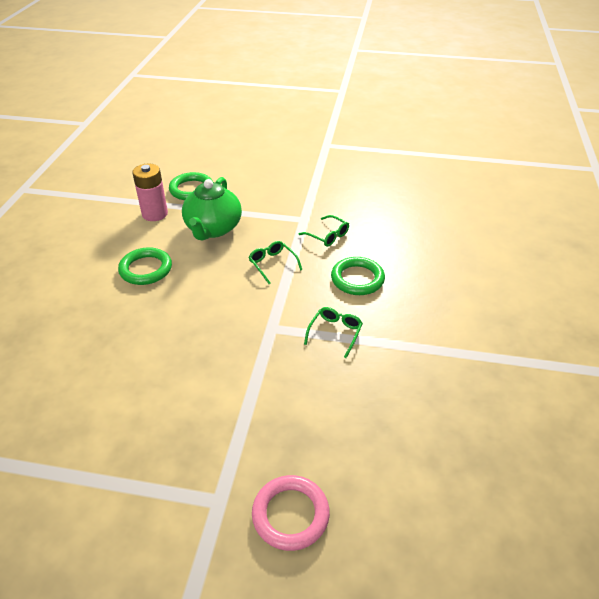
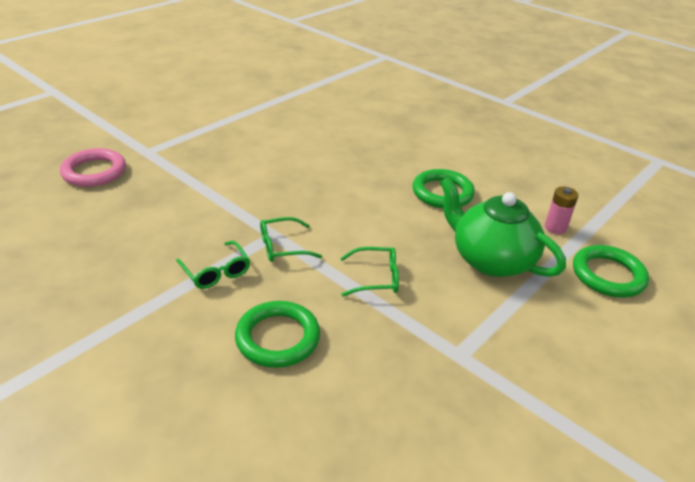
camera: 120 degrees right, 5 degrees down
pink battery [132,164,168,221] -> pink battery [545,187,578,234], size x0.61
green glasses [299,215,349,247] -> green glasses moved to [260,217,322,262]

